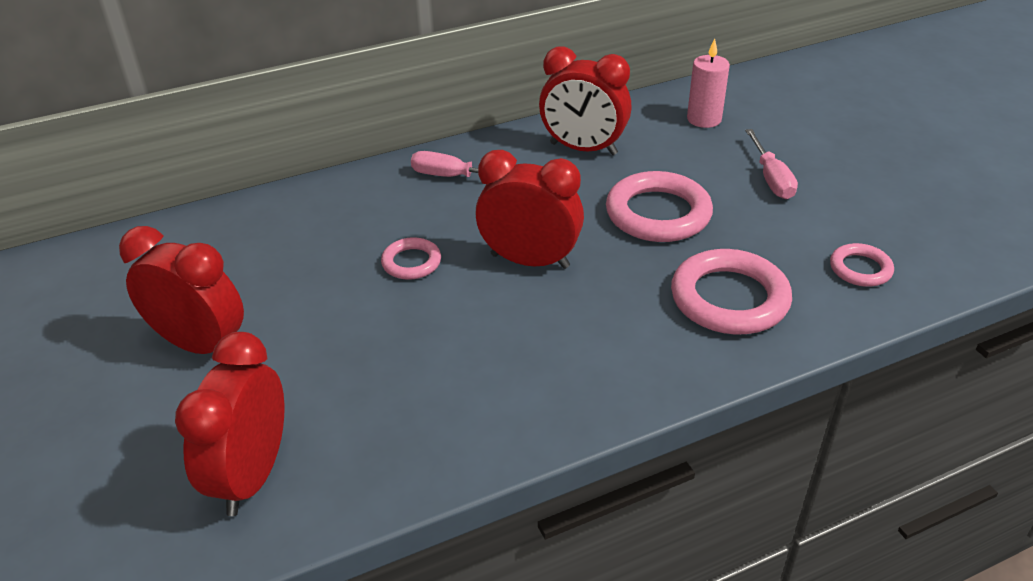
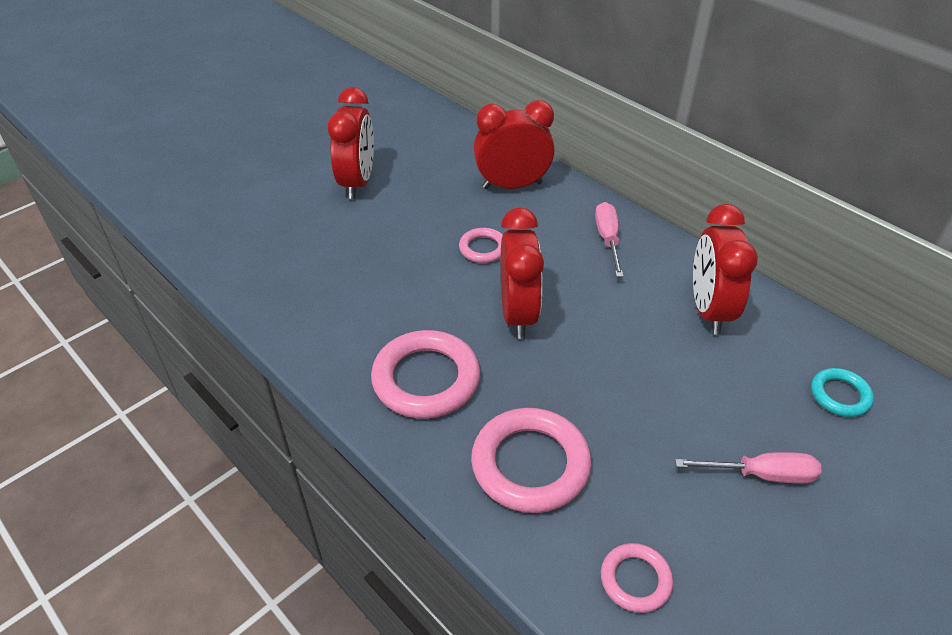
camera: 70 degrees right, 5 degrees up
red clock [175,332,284,516] -> red clock moved to [473,100,555,189]
pink ring [606,171,713,242] -> pink ring moved to [371,330,480,419]
pink candle [687,39,730,128] -> turquoise ring [811,368,874,417]
pink screwdriver [745,129,798,199] -> pink screwdriver turned 150 degrees counterclockwise [675,452,822,483]

